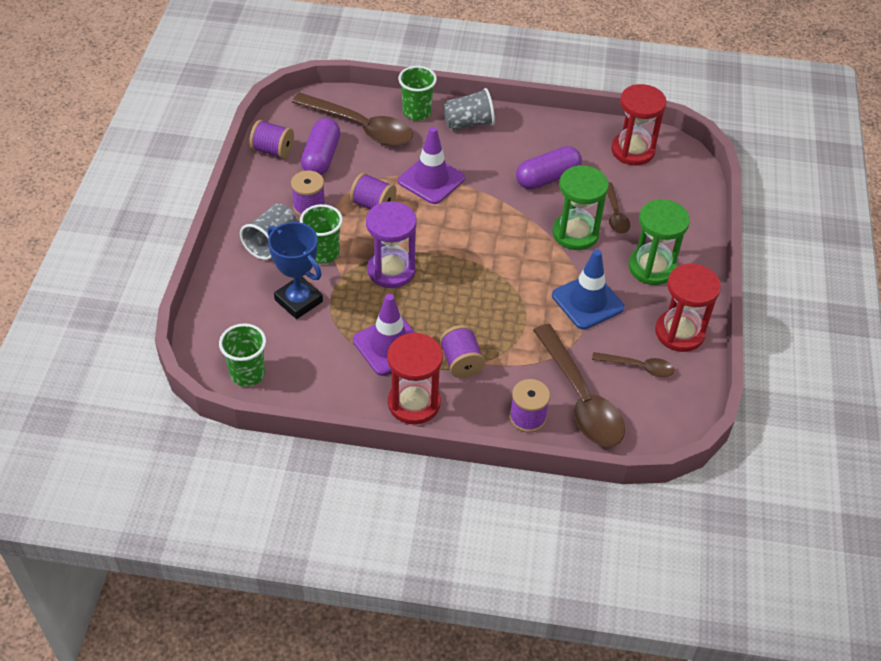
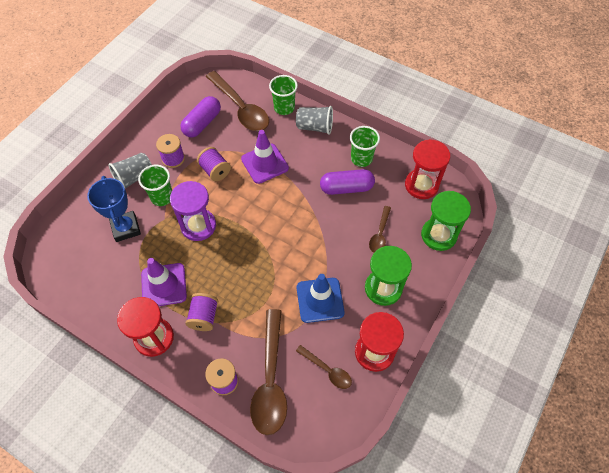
camera: 25 degrees right, 10 degrees up
green cup [219,323,266,387] -> green cup moved to [350,126,380,167]
purple spool [249,120,294,159] -> none
green hourglass [552,165,609,250] -> green hourglass moved to [421,191,471,251]

